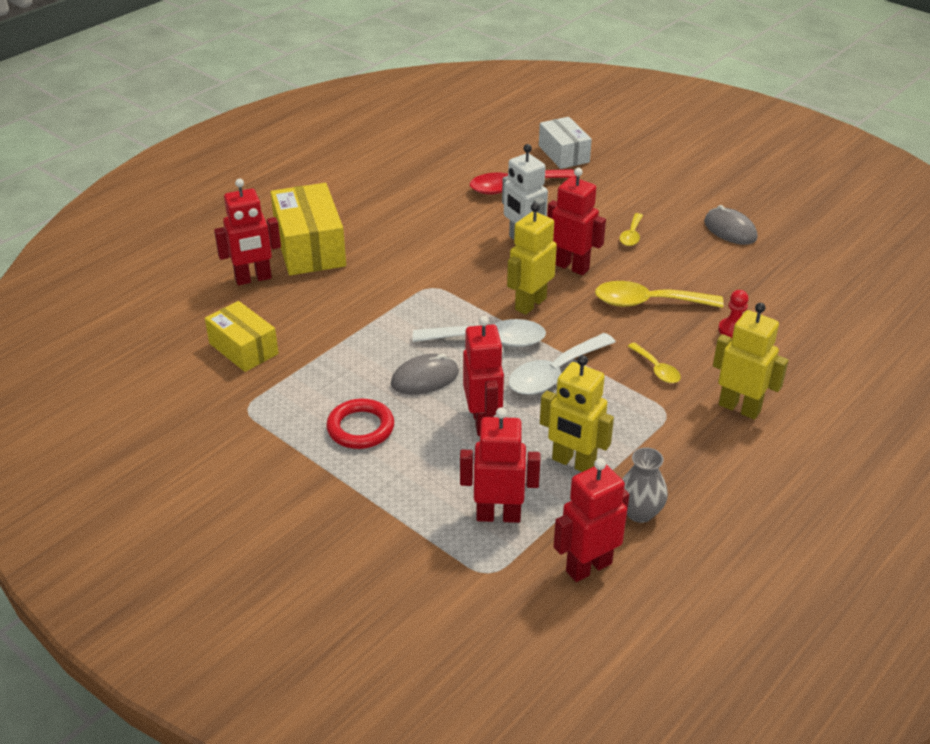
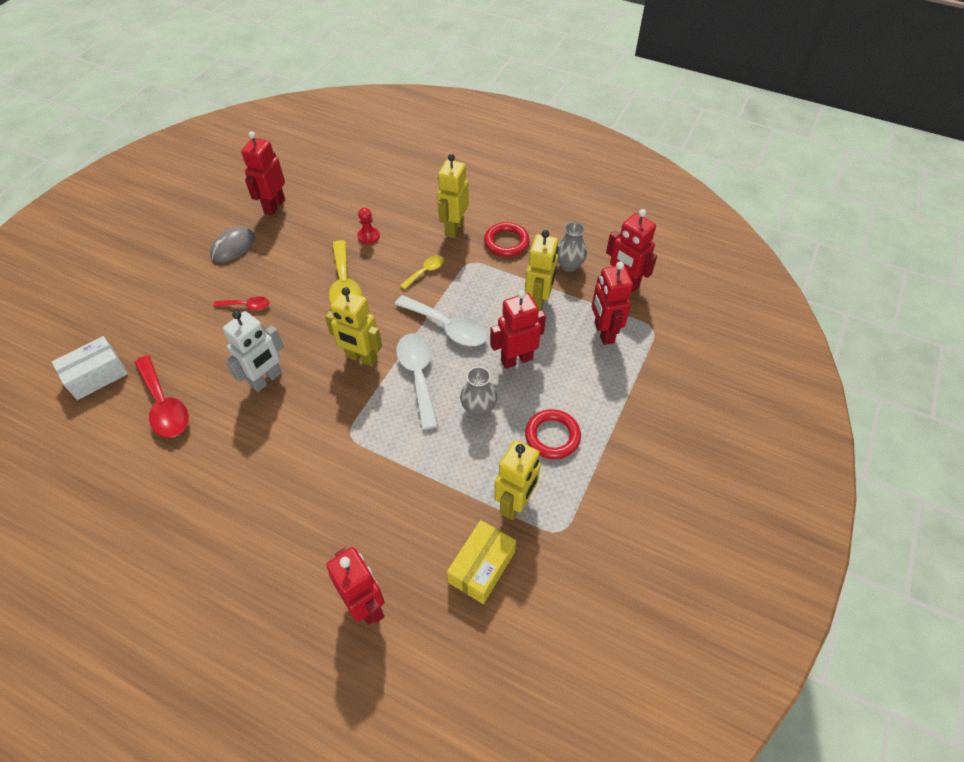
camera: 105 degrees left, 15 degrees up
yellow box [270,183,346,275] -> none
grey mouse [391,354,459,395] -> grey vase [460,367,497,417]
red robot [547,168,606,275] -> red robot moved to [241,131,285,215]
yellow spoon [619,213,643,246] -> red spoon [214,296,270,310]
none -> red ring [484,222,530,257]
none -> yellow robot [494,440,541,520]

